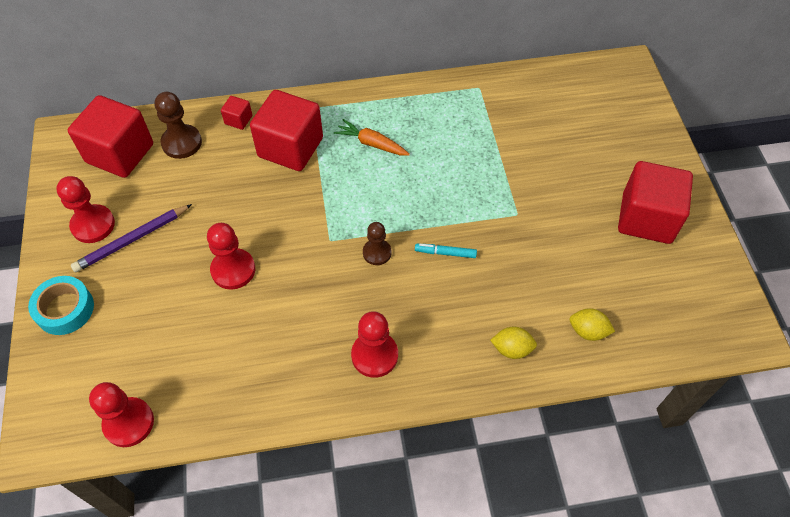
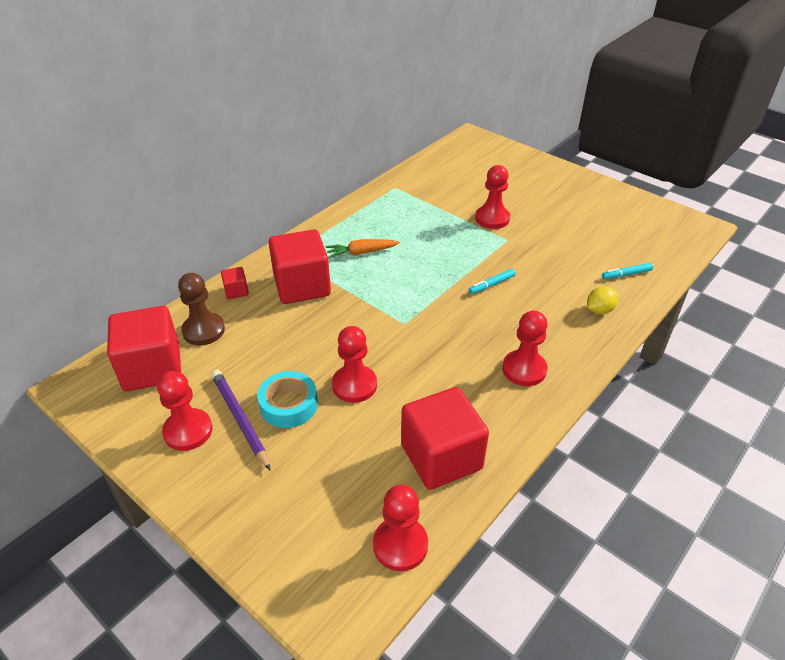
camera: 40 degrees left, 15 degrees down
turquoise tape [28,276,94,335] -> turquoise tape moved to [257,371,318,428]
purple pencil [71,204,192,273] -> purple pencil turned 135 degrees clockwise [211,370,270,470]
brown pawn [363,222,391,265] -> none
yellow lemon [570,308,615,341] -> turquoise marker [602,263,653,279]
red cube [618,161,693,244] -> red cube moved to [401,387,489,490]
none -> red pawn [475,165,510,229]

